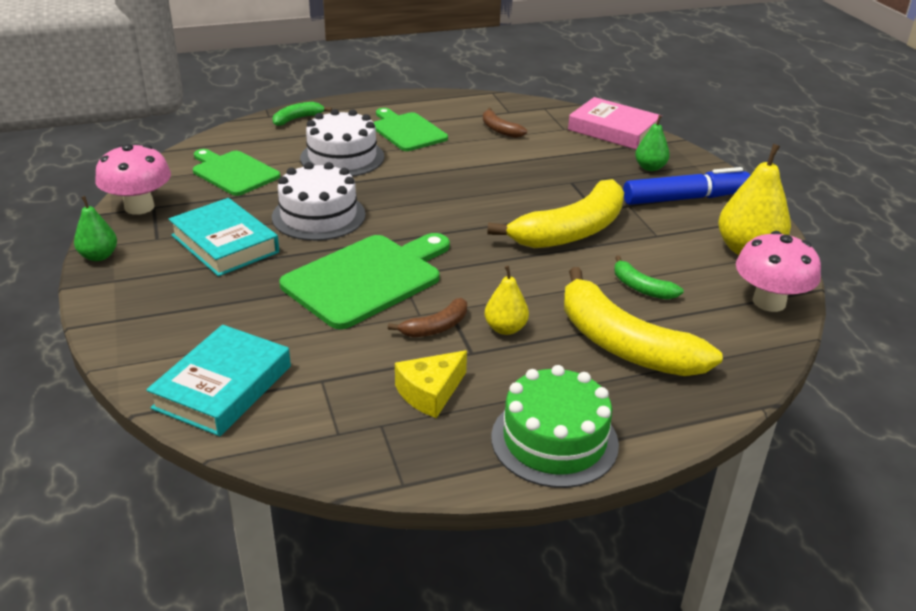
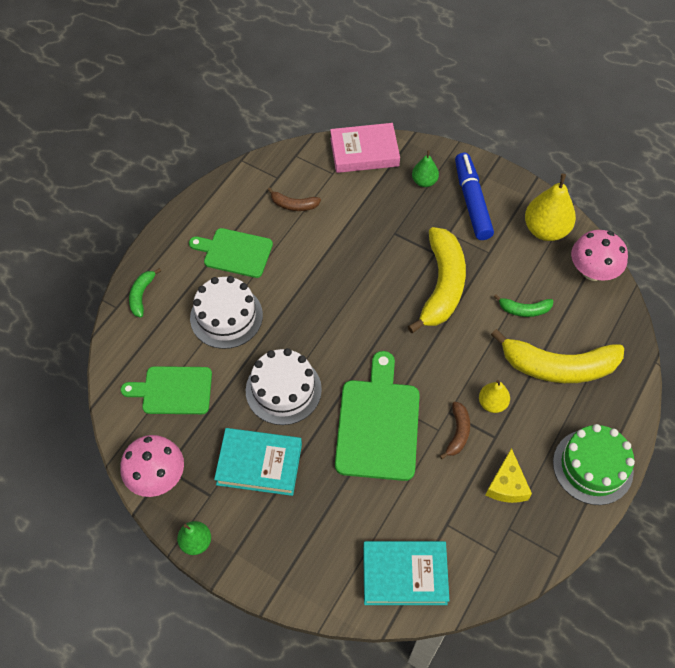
camera: 40 degrees left, 25 degrees up
turquoise book [146,325,291,436] -> turquoise book turned 75 degrees counterclockwise [363,541,449,605]
blue marker [623,167,751,205] -> blue marker turned 45 degrees counterclockwise [455,153,494,240]

